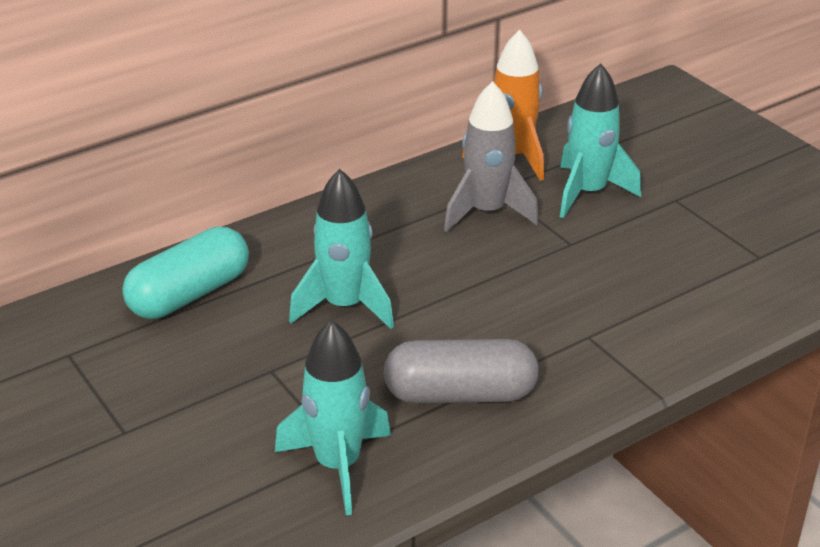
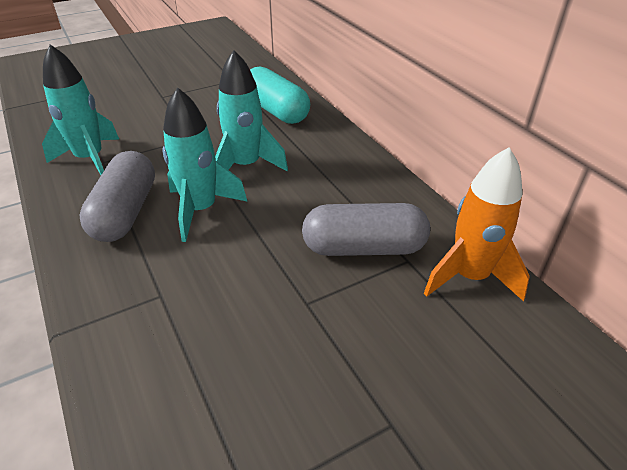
camera: 95 degrees right, 5 degrees up
grey rocket [444,81,539,232] -> grey capsule [302,203,430,256]
turquoise rocket [560,63,641,218] -> turquoise rocket moved to [162,87,248,242]

